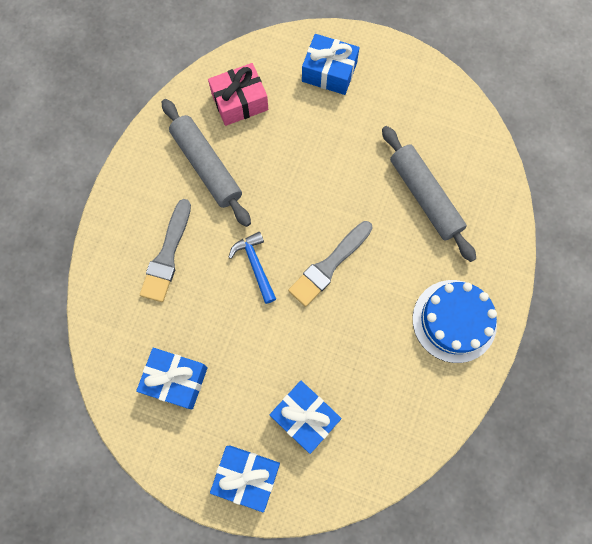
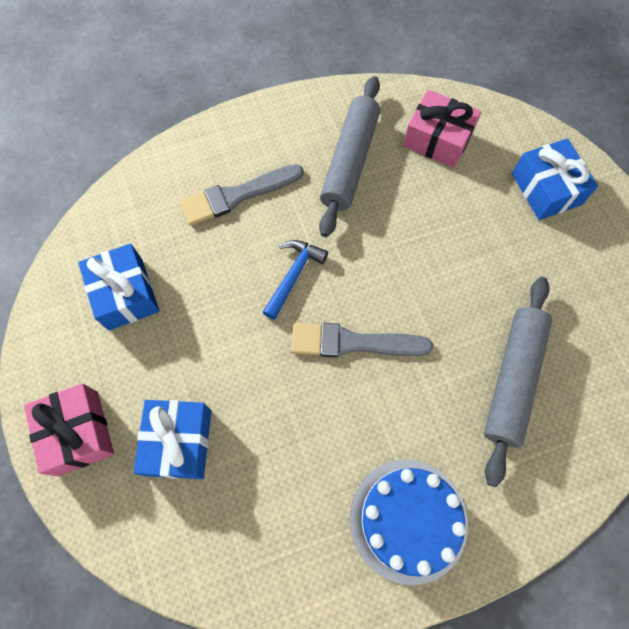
camera: 50 degrees right, 5 degrees down
blue gift [210,445,280,512] -> pink gift [24,384,114,476]

